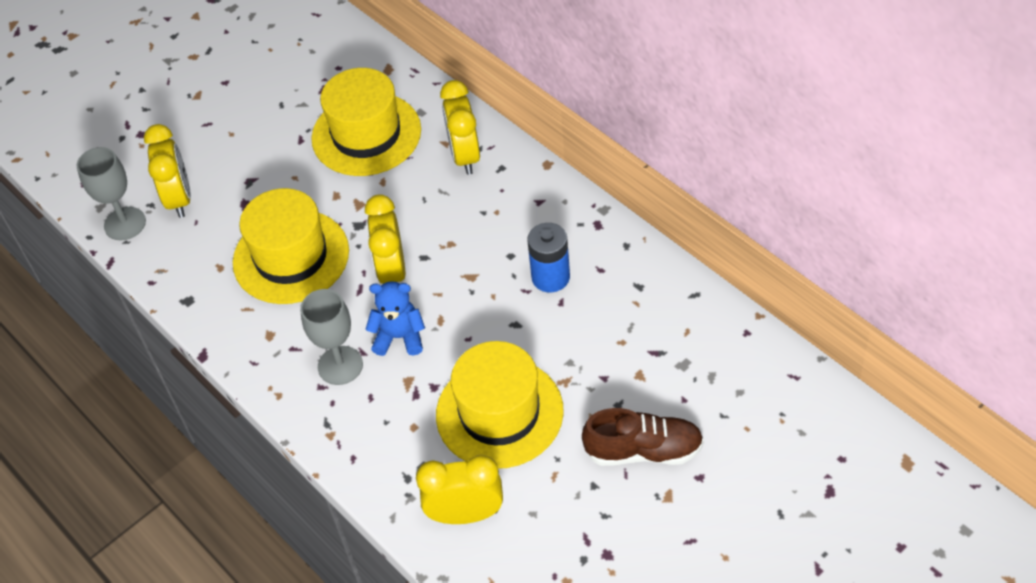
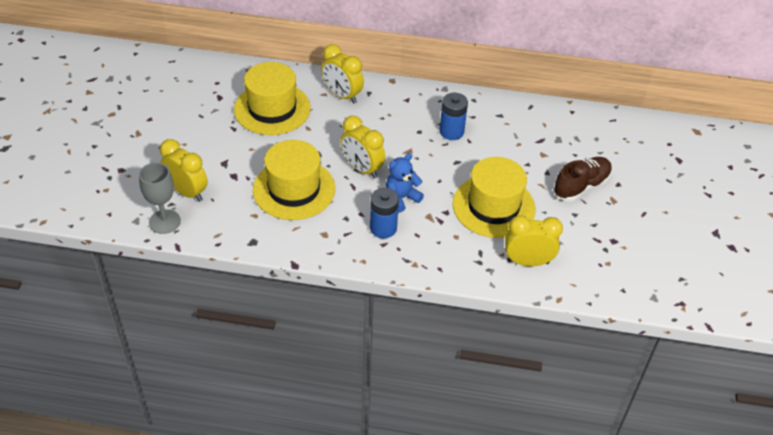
camera: 45 degrees left, 5 degrees down
grey goblet [300,289,363,385] -> blue battery [370,188,399,238]
yellow clock [416,455,503,524] -> yellow clock turned 45 degrees clockwise [505,215,563,266]

